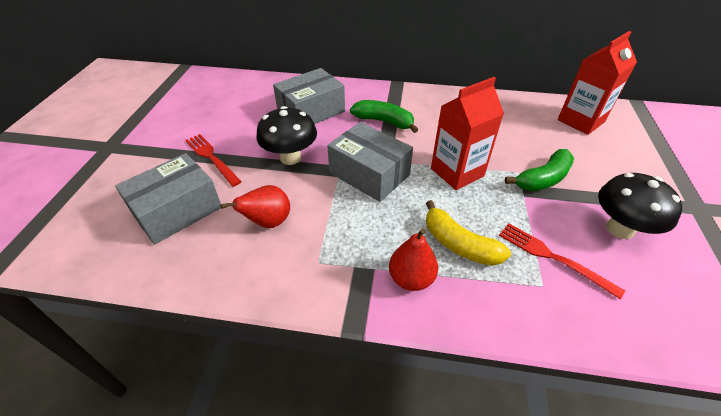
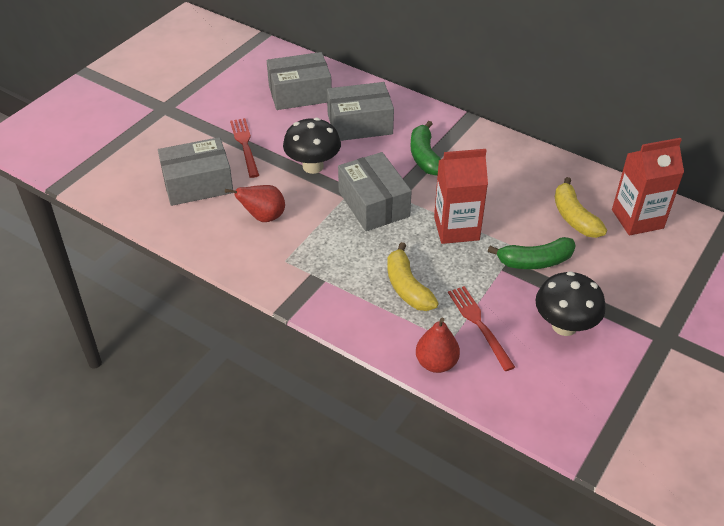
camera: 25 degrees right, 0 degrees up
green banana [350,100,418,133] -> green banana turned 150 degrees counterclockwise [411,121,441,176]
red pear [389,228,438,291] -> red pear moved to [416,318,460,373]
none -> grey box [267,52,332,110]
none -> yellow banana [555,177,607,238]

